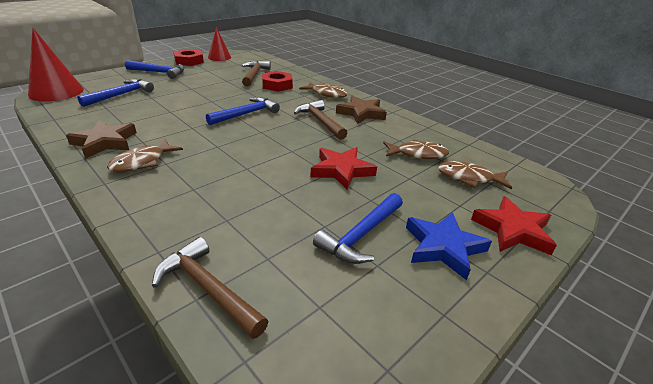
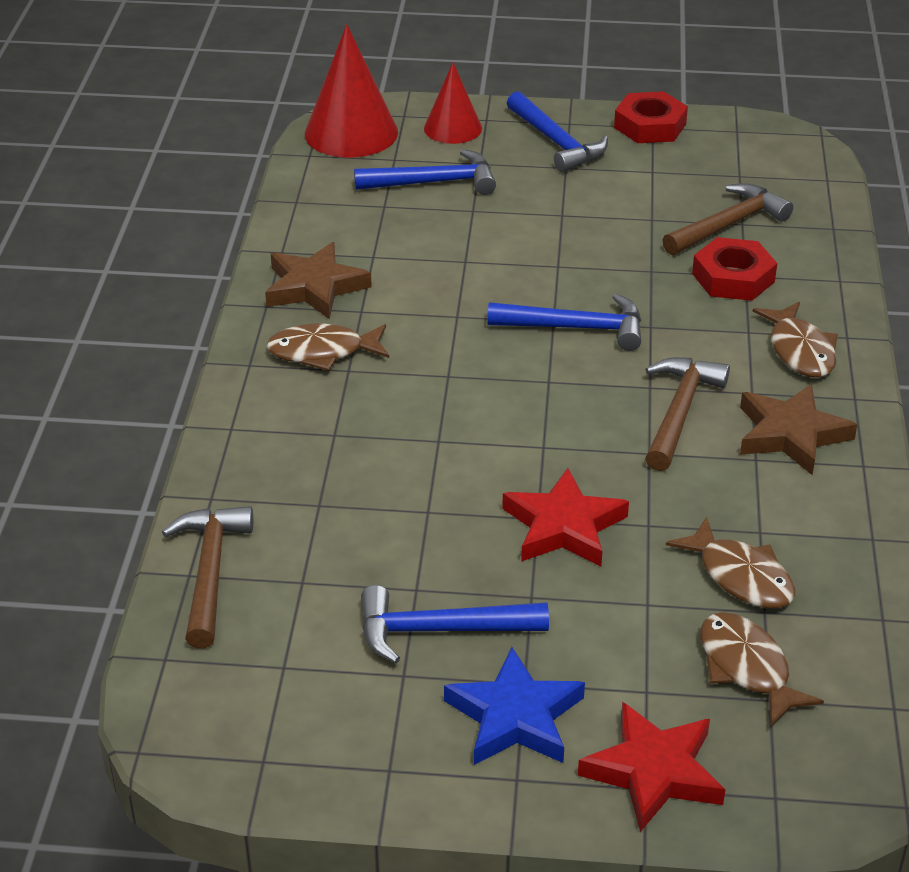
camera: 50 degrees right, 5 degrees up
red cone [208,27,231,61] -> red cone moved to [424,62,482,144]

